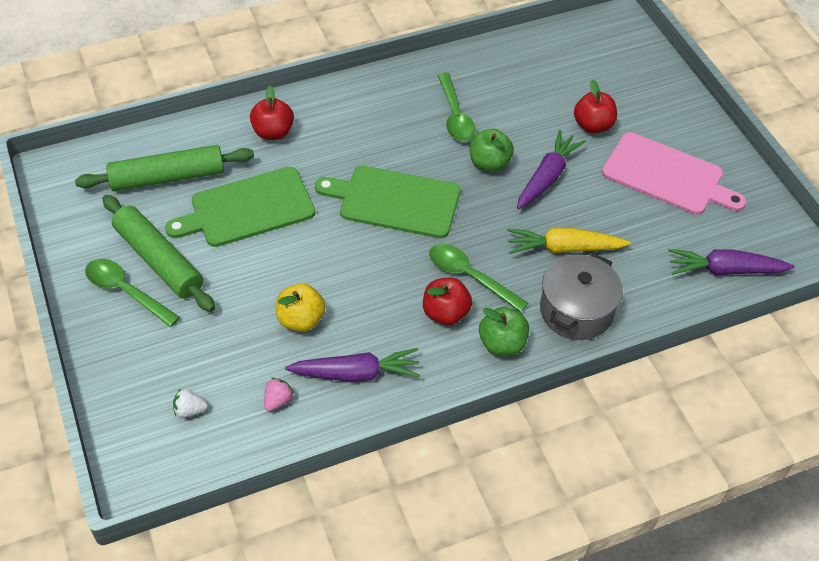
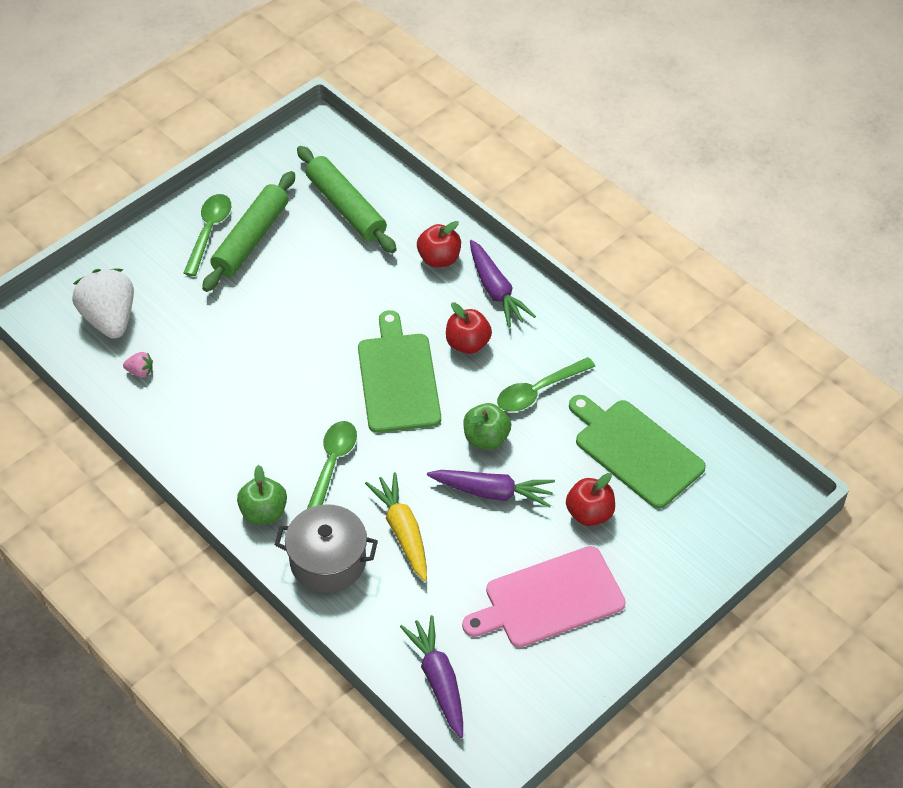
camera: 70 degrees right, 0 degrees up
green cutting board [165,167,315,247] -> green cutting board moved to [569,395,706,509]
white strawberry [173,388,208,418] -> white strawberry [72,268,134,339], size x2.42
yellow apple [276,283,326,332] -> none
purple carrot [285,348,421,382] -> purple carrot moved to [470,240,536,328]
red apple [423,277,472,325] -> red apple moved to [446,302,492,354]
pink cutting board [602,132,746,215] -> pink cutting board turned 60 degrees clockwise [462,546,626,648]

